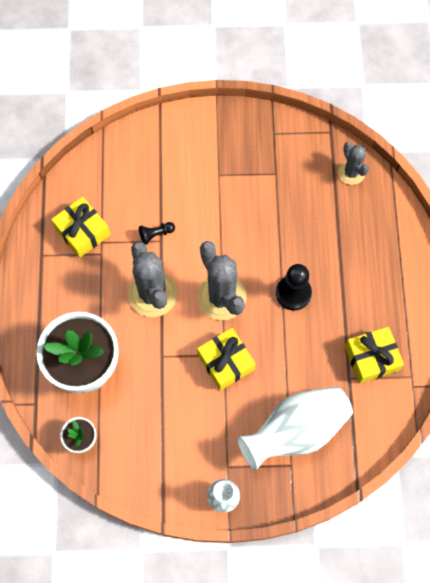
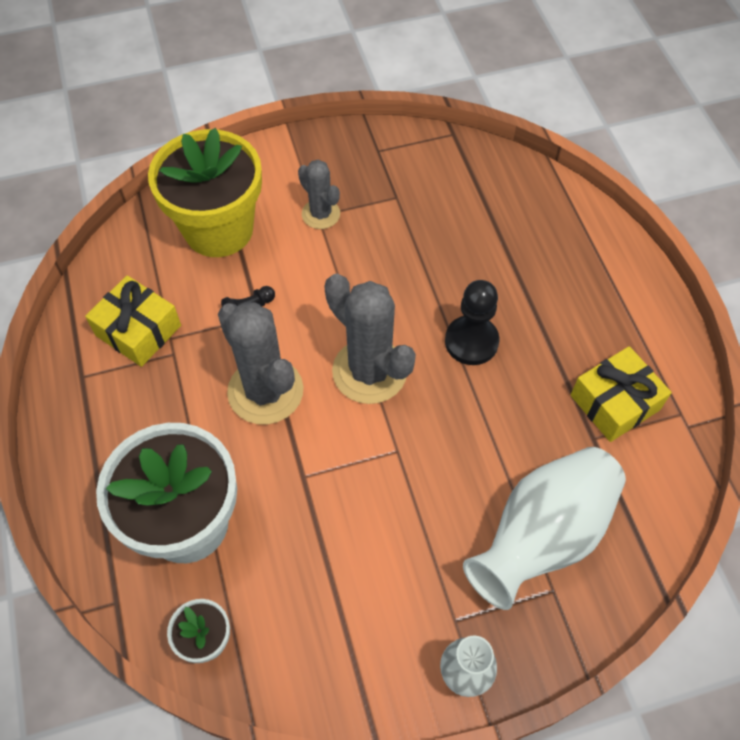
camera: 15 degrees left, 10 degrees down
yellow gift [197,328,256,390] -> none
grey cactus [338,142,369,185] -> grey cactus moved to [298,160,340,229]
none -> yellow flower pot [148,128,262,257]

